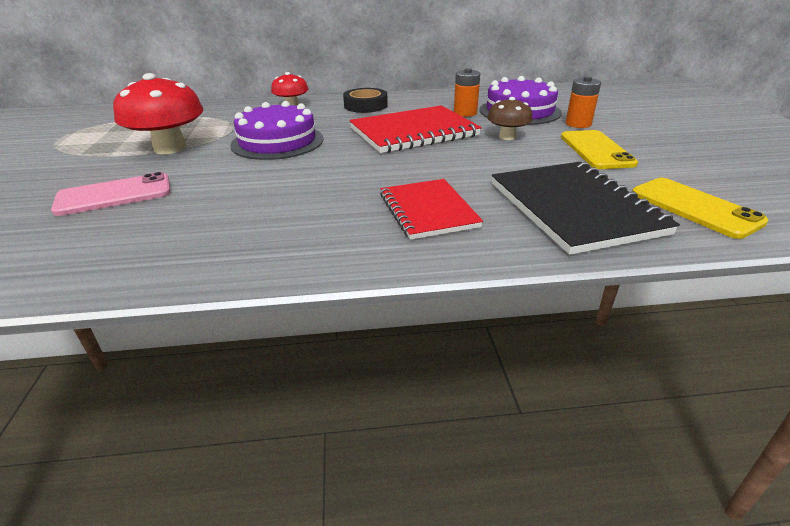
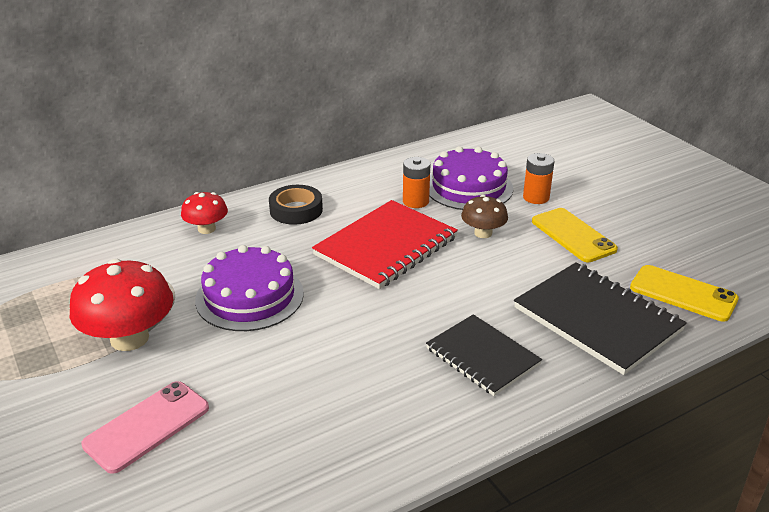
camera: 25 degrees left, 0 degrees up
red notebook [380,179,483,240] -> black notebook [426,314,542,396]

